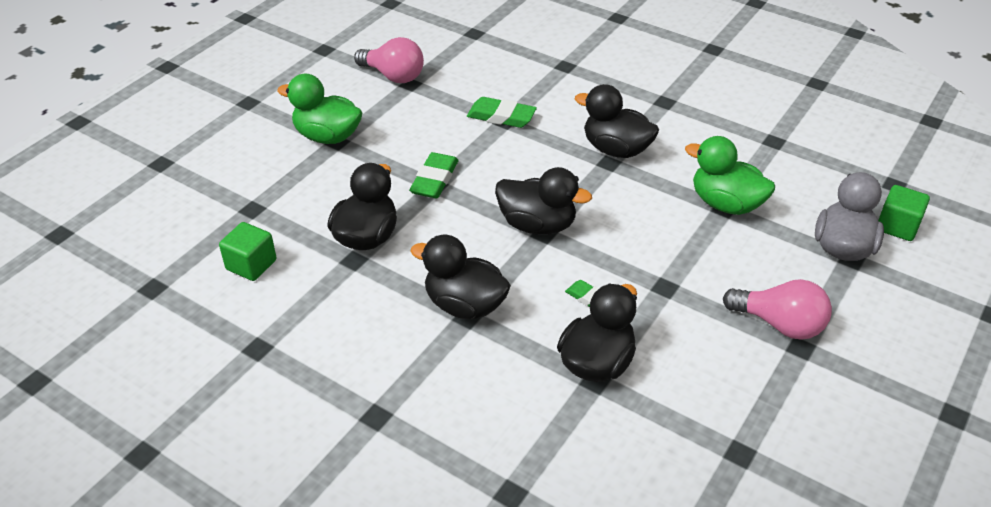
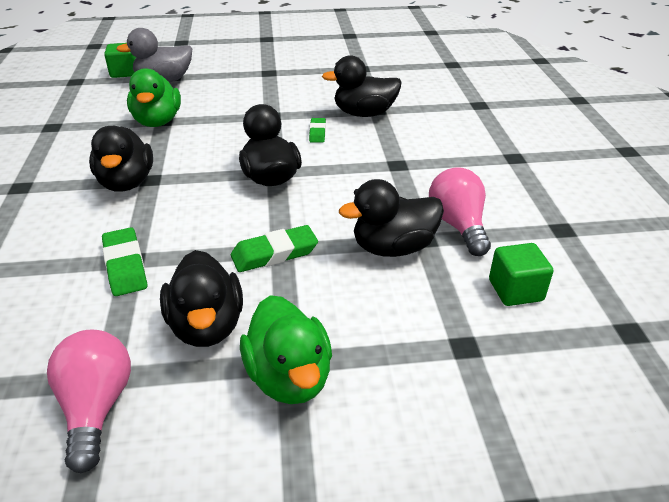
camera: 130 degrees left, 5 degrees down
black duck [410,235,511,319] -> black duck moved to [160,250,243,347]
pink light bulb [723,279,832,340] -> pink light bulb moved to [429,167,491,256]

